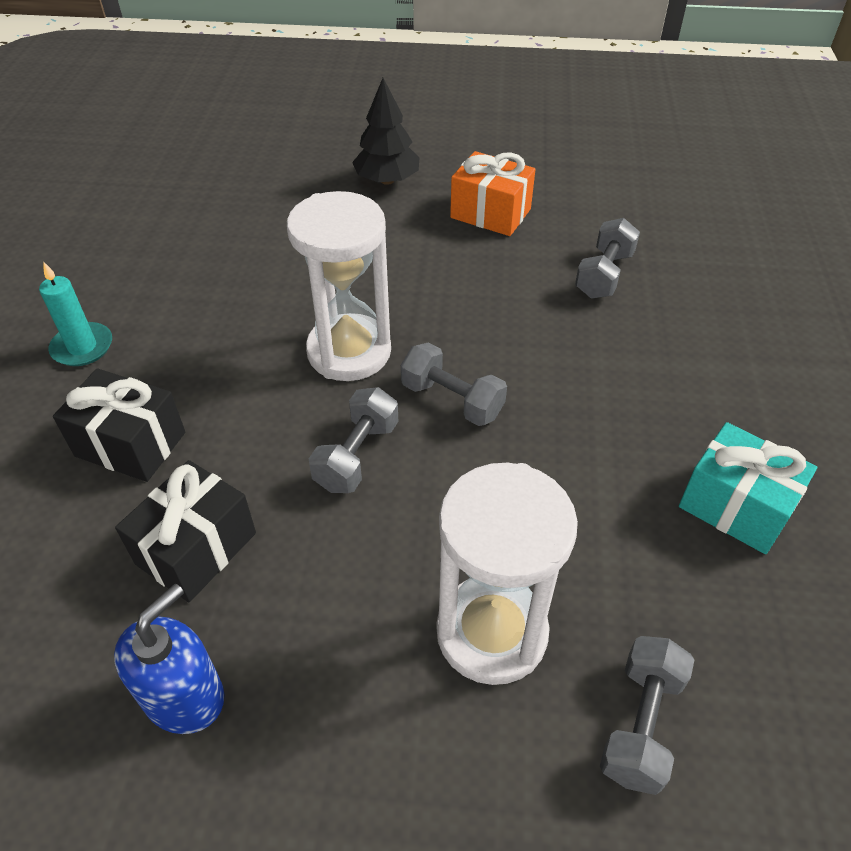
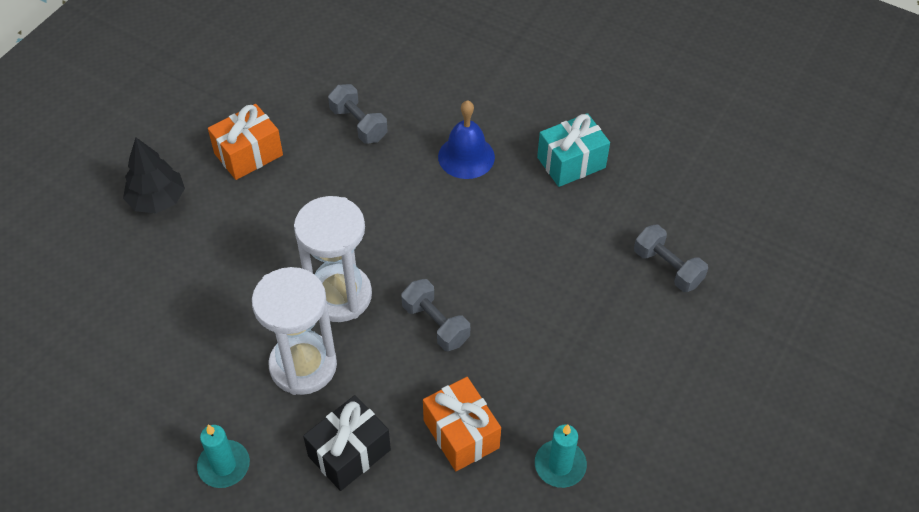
camera: 65 degrees left, 5 degrees up
blue soap dispenser [114,584,224,734] -> turquoise candle [535,424,587,488]
black gift [115,460,256,602] -> orange gift [423,377,501,471]
grey dumbbell [401,342,507,426] -> none
white hourglass [437,463,578,685] -> white hourglass moved to [252,267,337,395]
none -> blue bell [438,100,495,179]

